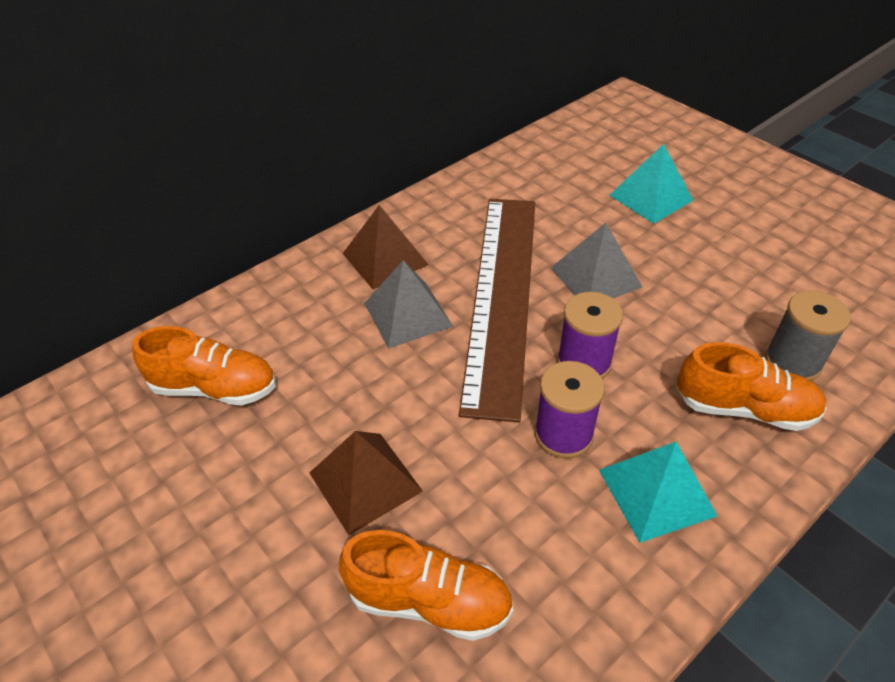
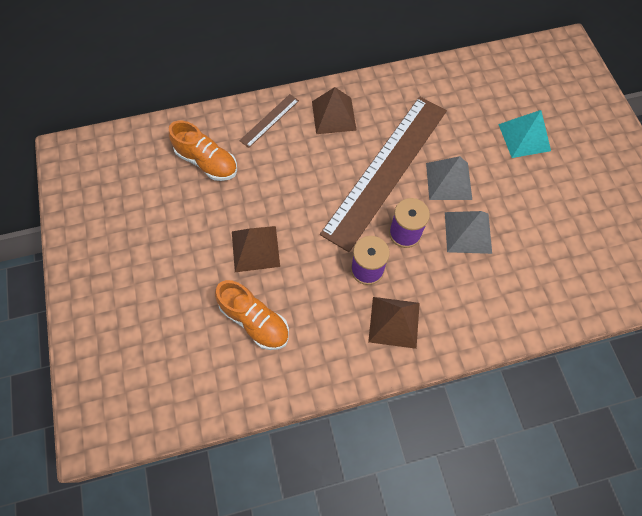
camera: 25 degrees right, 20 degrees up
grey pyramid [364,260,453,349] -> grey pyramid moved to [445,211,492,254]
turquoise pyramid [599,442,717,543] -> brown pyramid [368,297,420,349]
orange shoe [677,342,827,431] -> none
grey spool [765,290,851,381] -> none
none -> brown ruler [239,94,299,148]

